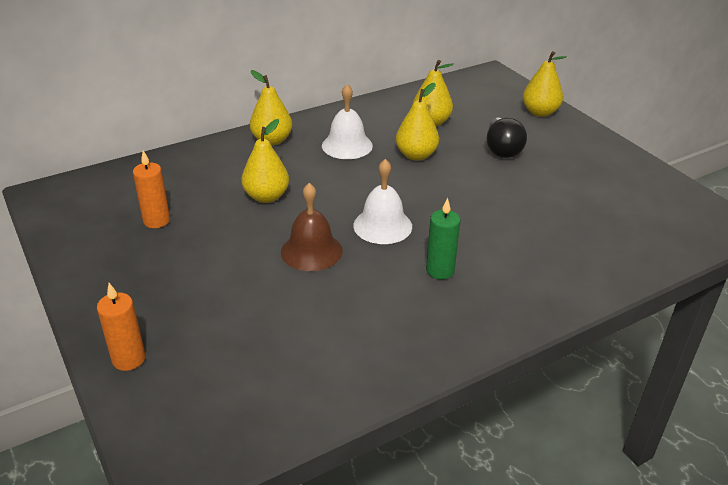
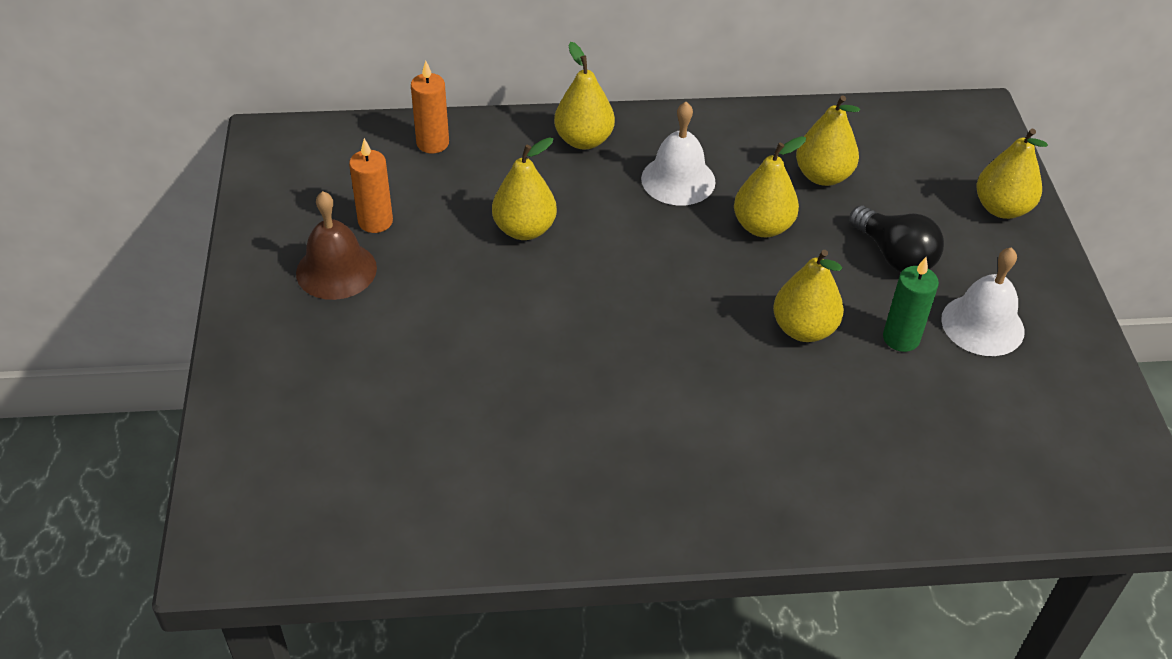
camera: 25 degrees right, 10 degrees up
orange candle [97,283,145,371] -> orange candle moved to [411,61,449,153]
brown bell [281,183,343,271] -> brown bell moved to [296,191,377,300]
white bell [353,159,412,244] -> white bell moved to [941,247,1024,356]
green candle [426,198,461,280] -> green candle moved to [883,257,939,352]
black light bulb [487,118,527,158] -> black light bulb turned 60 degrees counterclockwise [849,205,944,272]
none -> yellow pear [773,250,844,342]

